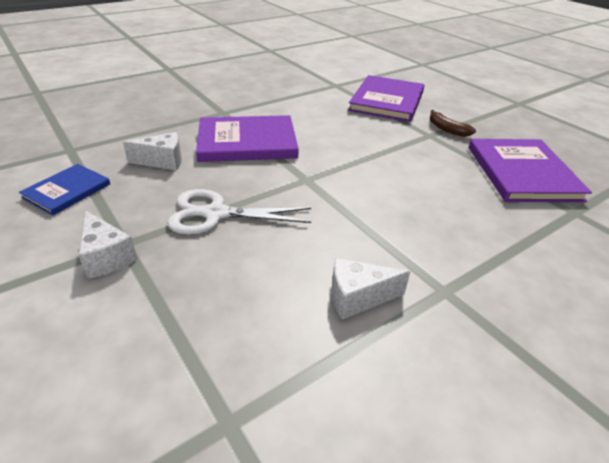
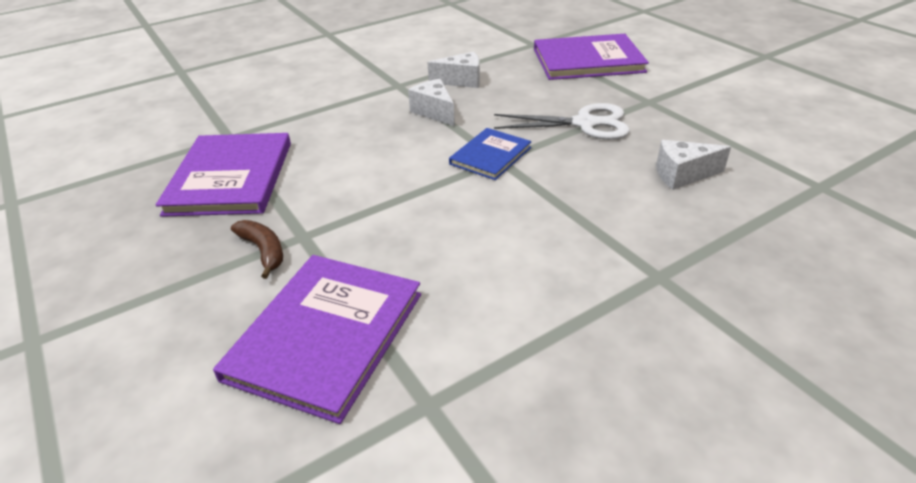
camera: 175 degrees left, 0 degrees up
blue book [19,164,110,215] -> blue book moved to [449,128,532,180]
white cheese [78,211,137,279] -> white cheese moved to [408,79,455,126]
purple book [196,115,298,162] -> purple book moved to [534,34,649,80]

